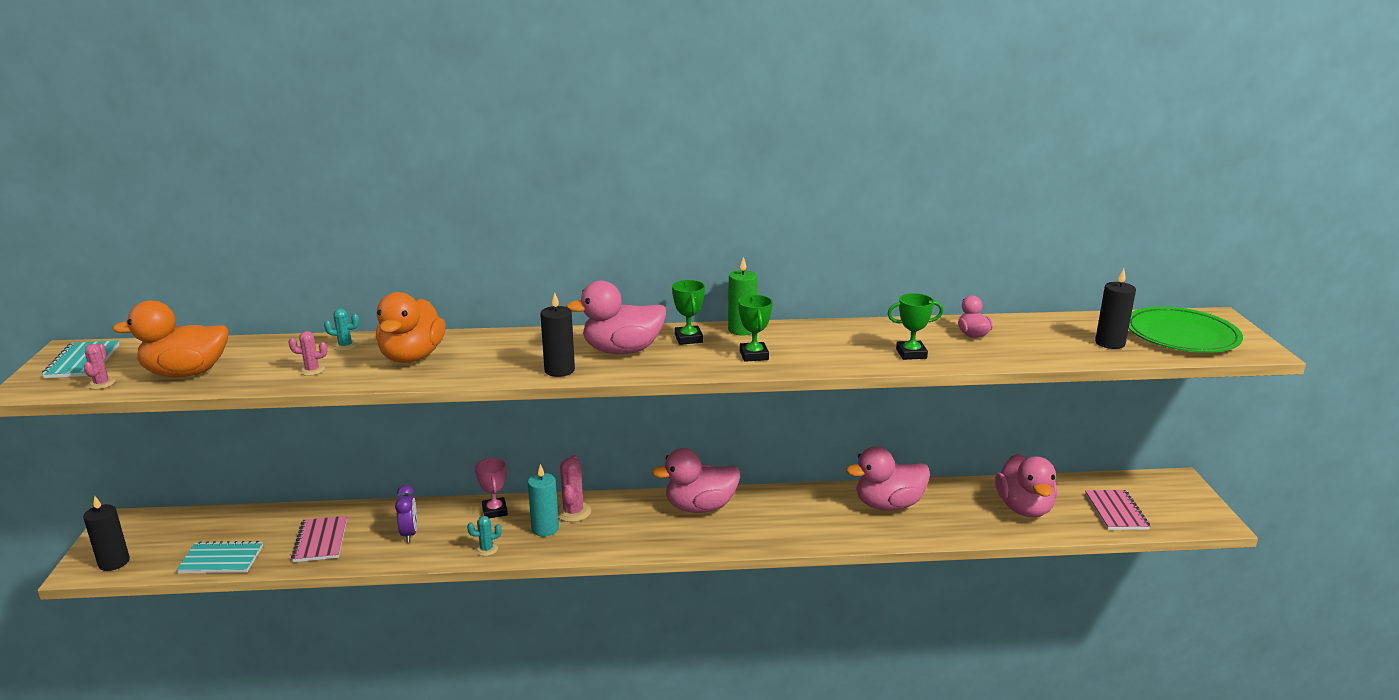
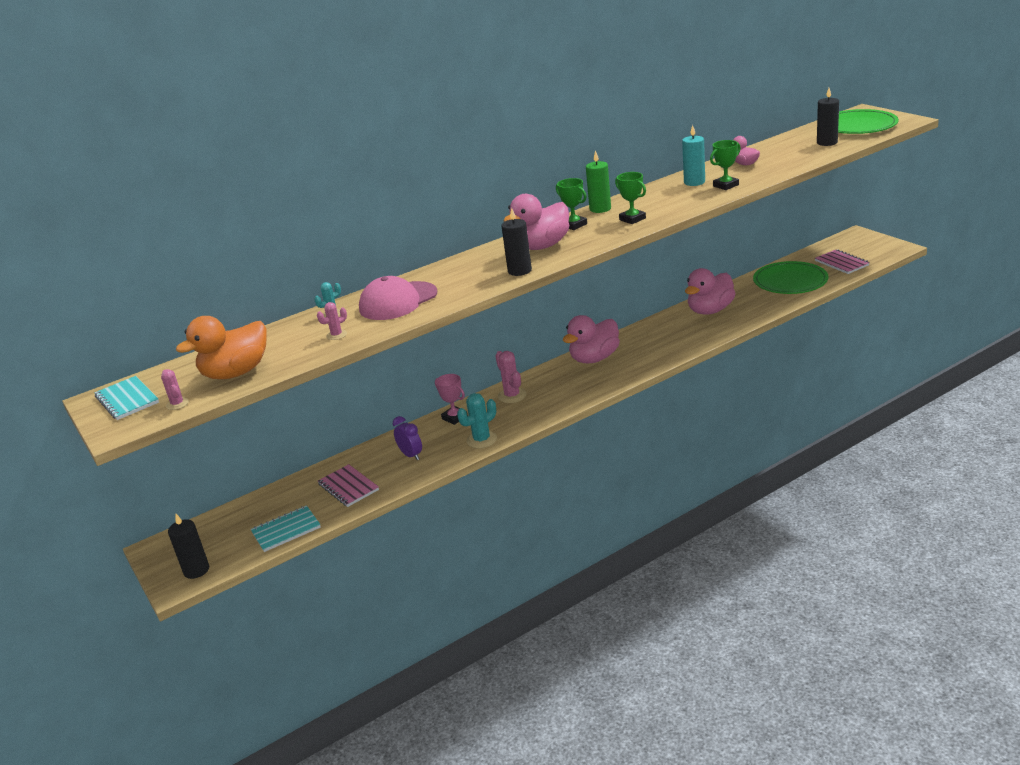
camera: 25 degrees left, 5 degrees up
orange duck [376,292,446,363] -> pink cap [359,276,437,320]
turquoise cactus [467,516,502,556] -> turquoise cactus [457,393,497,448], size x1.68
turquoise candle [528,464,559,536] -> turquoise candle moved to [682,125,705,186]
pink duck [995,454,1057,517] -> green plate [753,261,829,294]

